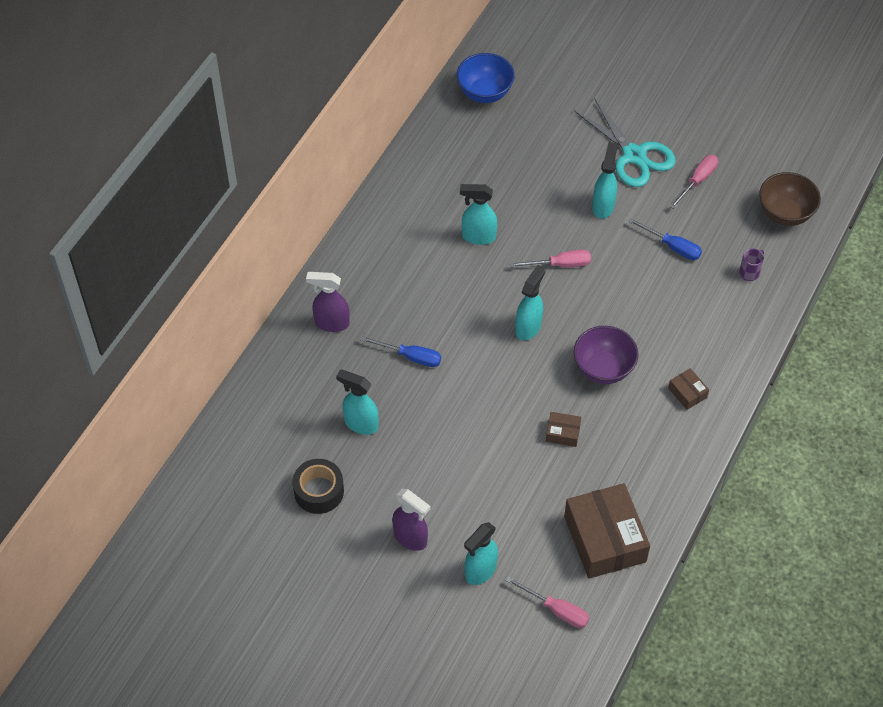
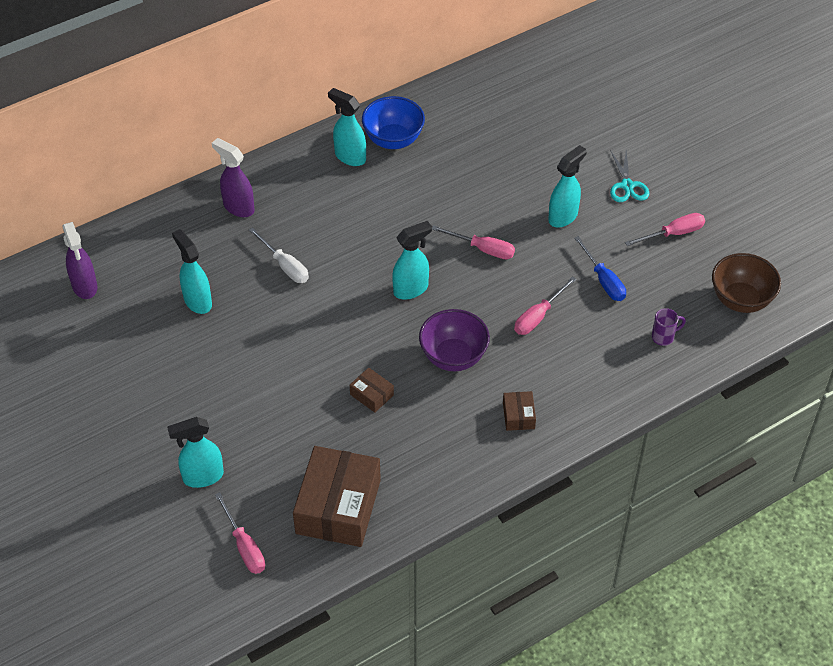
camera: 30 degrees right, 5 degrees down
black tape [292,459,344,514] -> none
blue screwdriver [360,336,441,367] -> white screwdriver [249,227,309,283]
purple spray bottle [392,489,431,551] -> purple spray bottle moved to [62,222,97,299]
blue bowl [457,53,515,103] -> blue bowl moved to [362,96,425,149]
turquoise spray bottle [460,184,497,245] -> turquoise spray bottle moved to [328,88,366,166]
turquoise scissors [574,98,676,187] -> turquoise scissors [610,150,649,202], size x0.57
none -> pink screwdriver [514,276,576,335]

